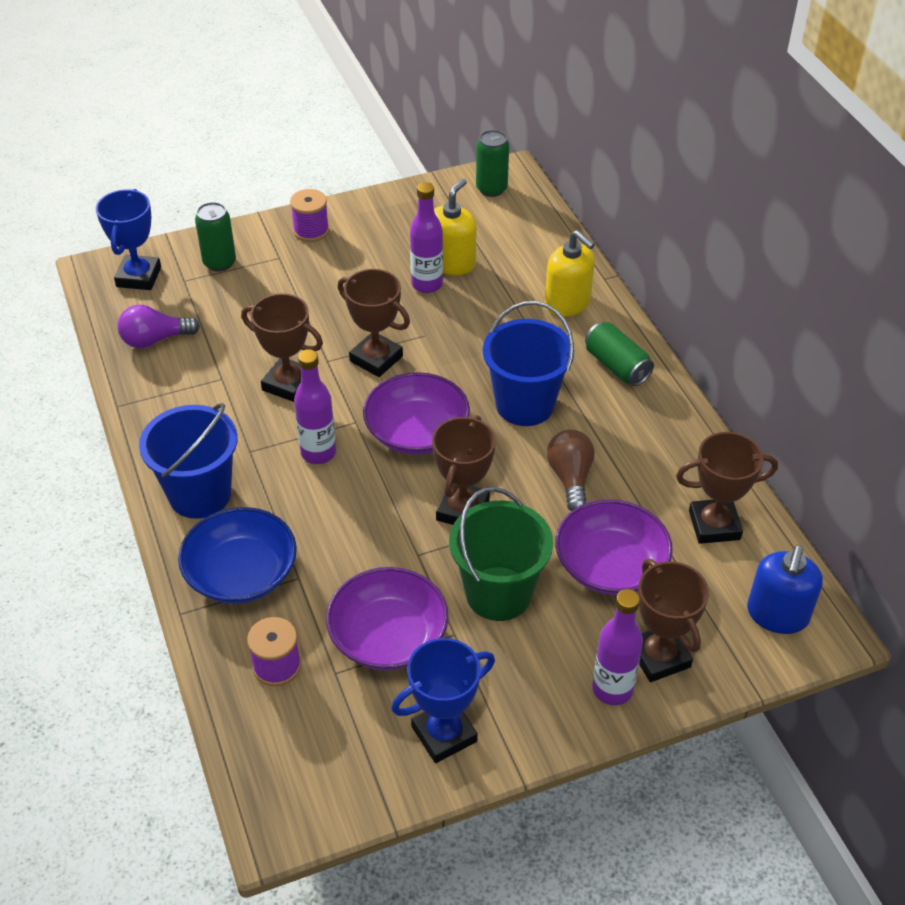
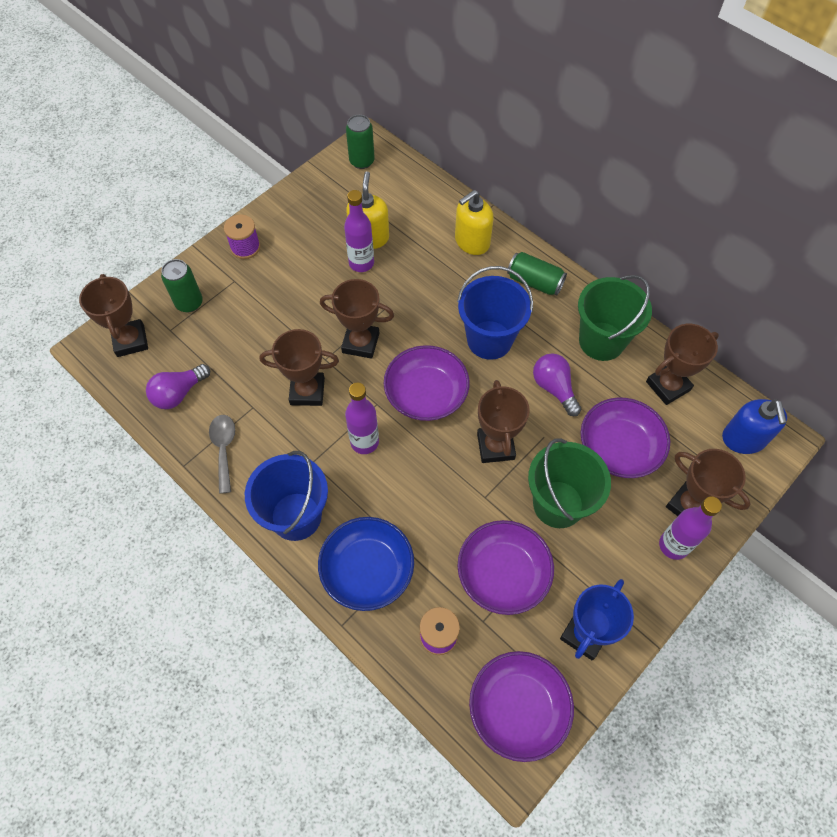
camera: 25 degrees left, 15 degrees up
blue trophy [96,189,161,290] -> brown trophy [79,274,148,357]
yellow soap dispenser [545,230,595,317] -> yellow soap dispenser turned 120 degrees clockwise [455,190,494,255]
brown light bulb [547,429,595,511] -> purple light bulb [533,353,581,416]
none -> grey spoon [209,415,235,494]
none -> purple bowl [469,651,574,762]
none -> green bucket [578,275,652,361]

